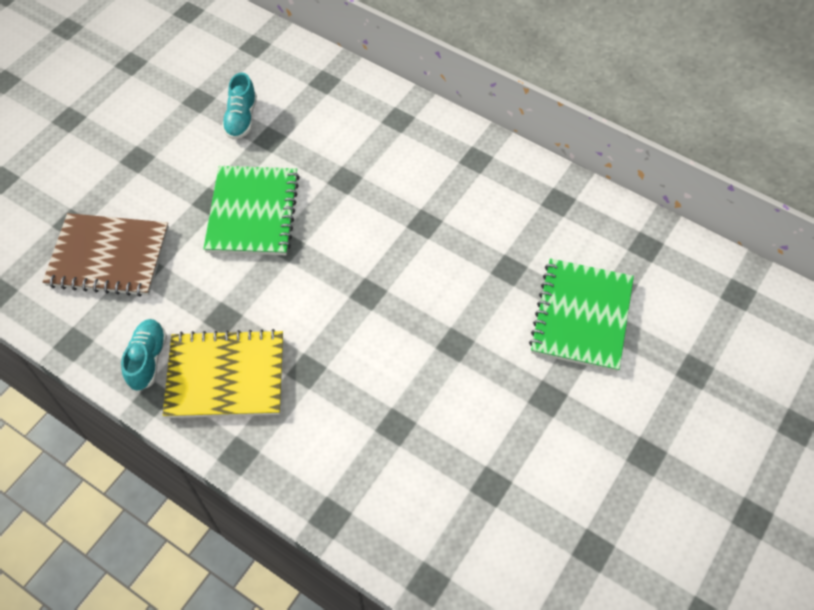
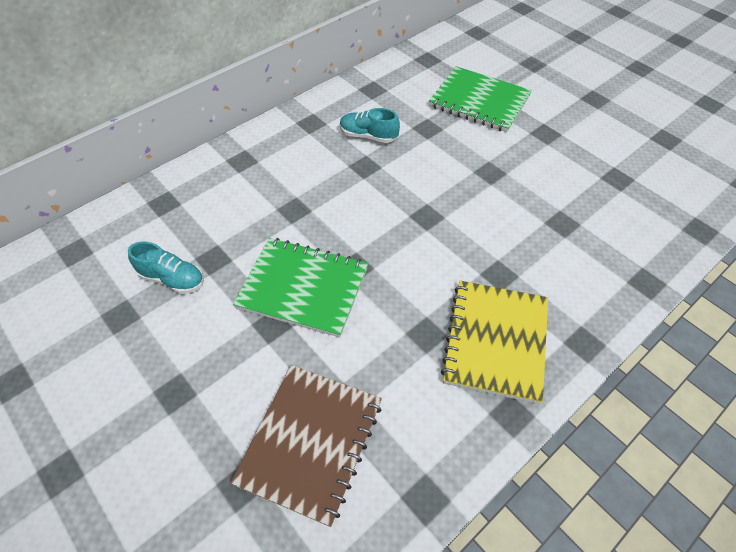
camera: 75 degrees left, 5 degrees down
turquoise shoe [121,319,167,391] -> turquoise shoe moved to [340,108,400,143]

